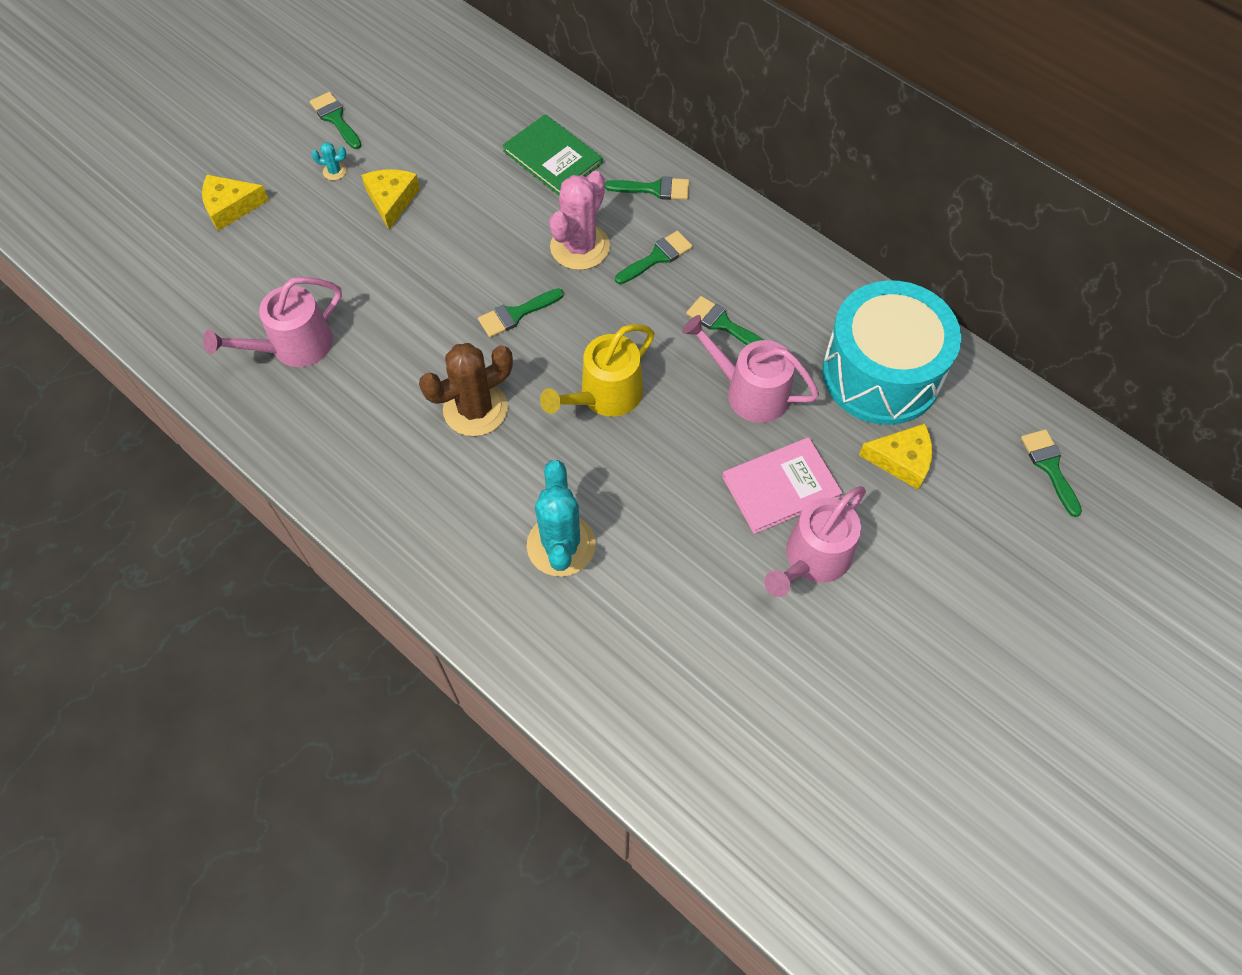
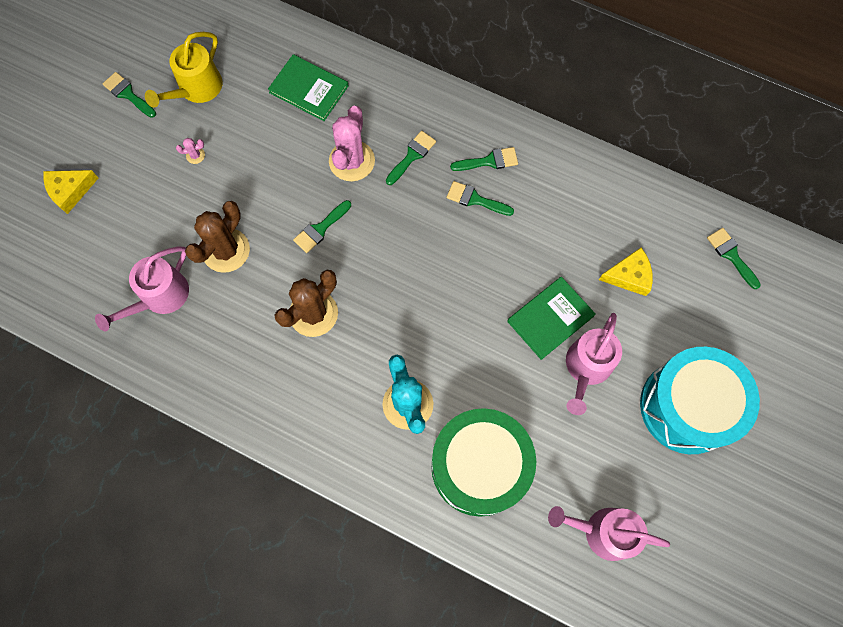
camera: 15 degrees left, 10 degrees up
turquoise cactus [311,142,347,180] -> none
yellow cheese [361,169,420,230] -> pink cactus [176,138,205,164]
yellow watering can [540,324,654,416] -> yellow watering can moved to [145,32,223,108]
green brush [605,176,689,200] -> green brush moved to [450,147,518,171]
pink watering can [682,315,819,423] -> pink watering can moved to [548,506,670,561]
pink book [722,437,843,534] -> green book [507,277,596,360]
turquoise drum [822,280,961,425] -> turquoise drum moved to [640,347,760,454]
none -> brown cactus [185,201,250,273]
none -> green drum [431,408,536,517]

